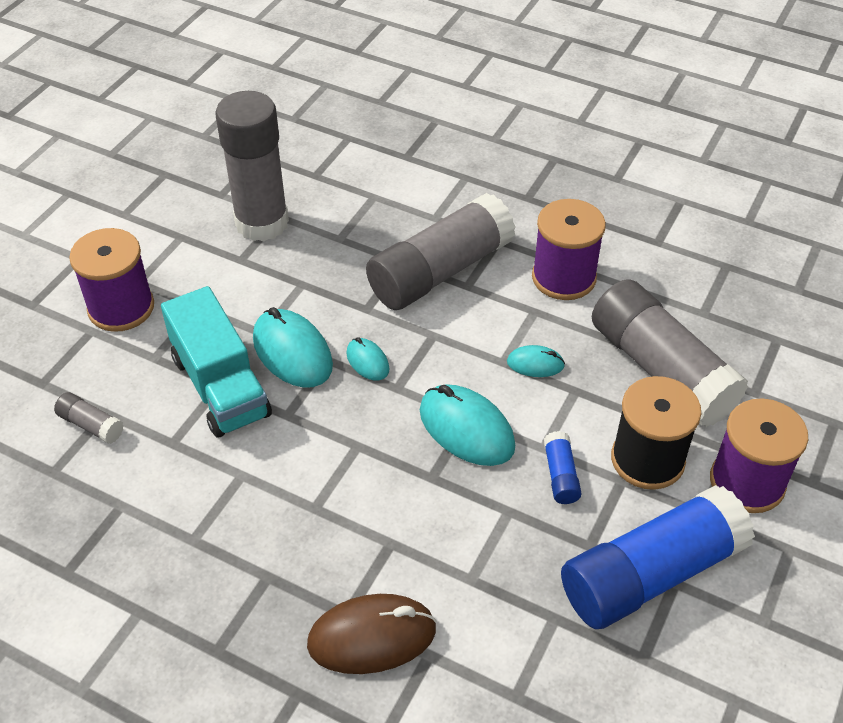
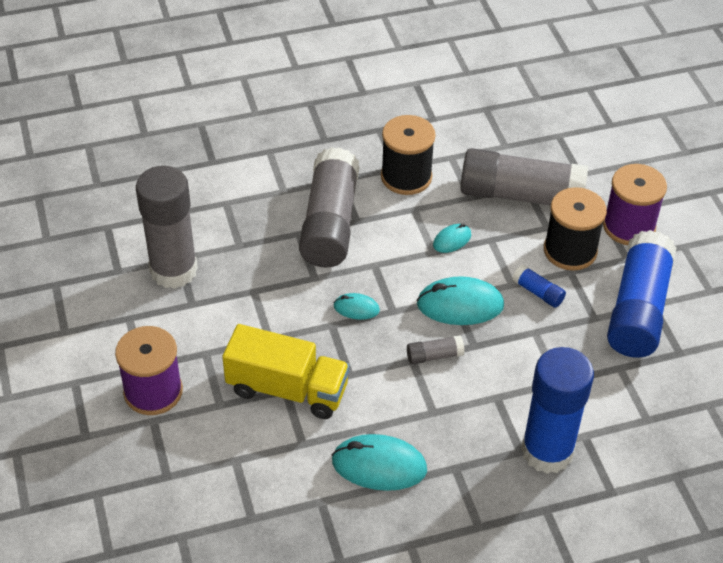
camera: 45 degrees left, 0 degrees up
grey glue stick [54,392,124,444] -> grey glue stick moved to [407,335,465,364]
turquoise truck [161,286,272,438] -> yellow truck [222,324,350,419]
turquoise mouse [253,307,333,388] -> turquoise mouse moved to [332,434,427,491]
brown mouse [307,594,436,674] -> blue glue stick [521,347,594,474]
purple spool [532,199,606,300] -> black spool [381,115,436,195]

